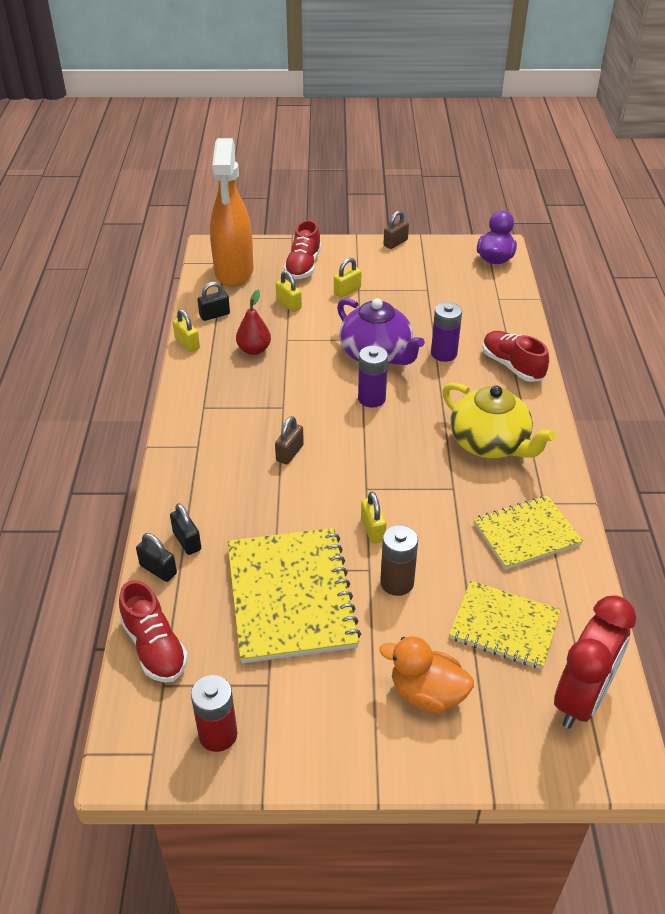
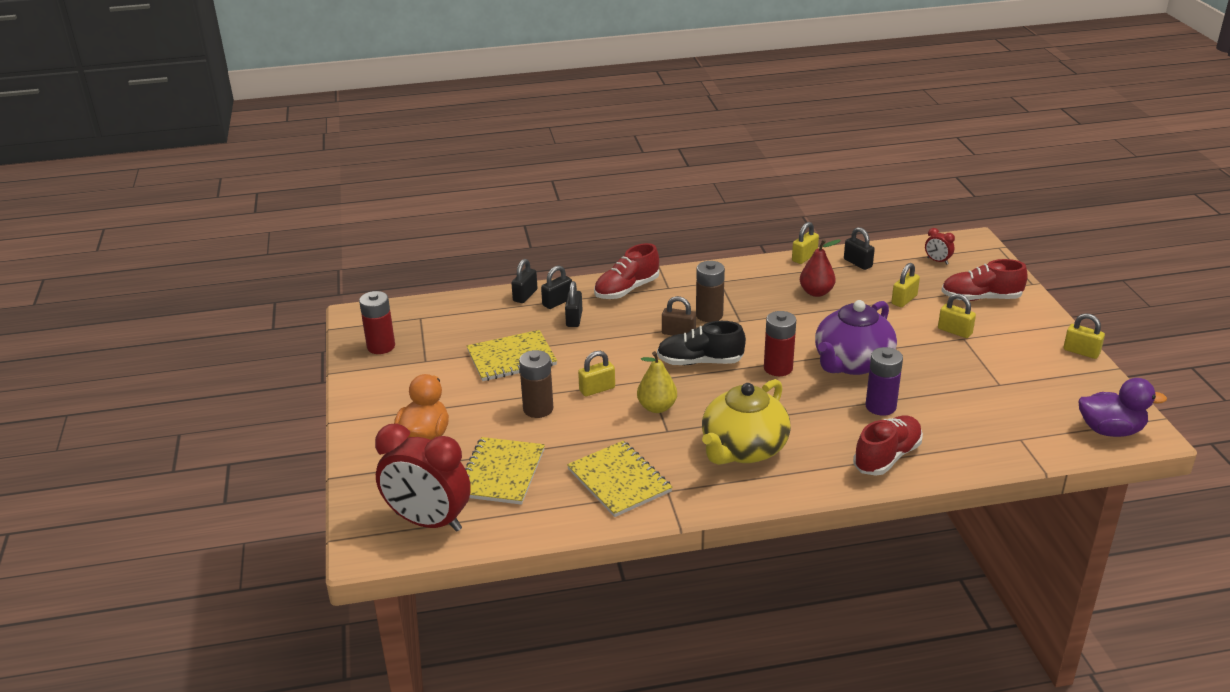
camera: 80 degrees right, 10 degrees down
red shoe [119,580,188,683] -> red shoe moved to [594,243,659,299]
orange spray bottle [210,138,254,287] -> red clock [925,228,955,265]
yellow notebook [227,528,361,663] -> yellow notebook [467,330,557,381], size x0.63
purple battery [358,346,388,408] -> red battery [764,311,796,376]
brown padlock [383,211,409,249] -> yellow padlock [1064,313,1105,359]
none -> black padlock [565,281,582,327]
none -> yellow pear [637,351,677,413]
none -> black shoe [657,321,746,365]
none -> brown battery [696,261,725,322]

